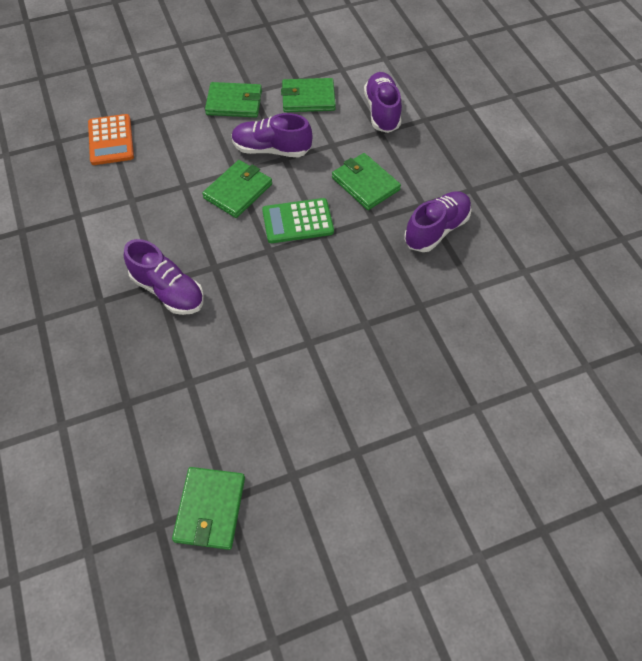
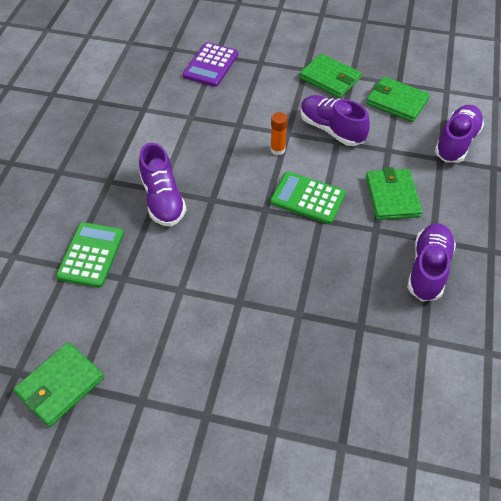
camera: 35 degrees right, 5 degrees down
orange calculator [88,114,134,165] -> purple calculator [183,42,238,87]
green wallet [202,160,272,218] -> orange glue stick [270,112,288,155]
purple shoe [404,191,472,252] -> purple shoe turned 60 degrees counterclockwise [407,223,456,302]
none -> green calculator [56,222,124,288]

